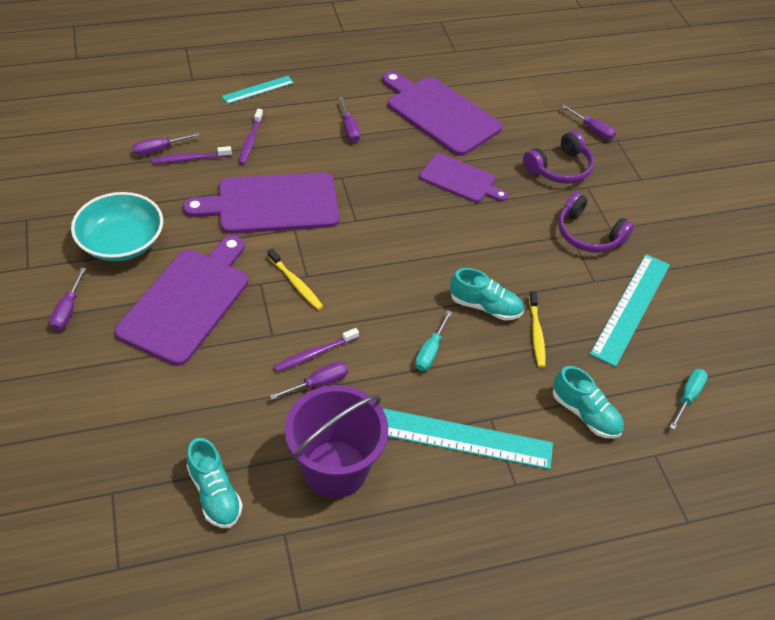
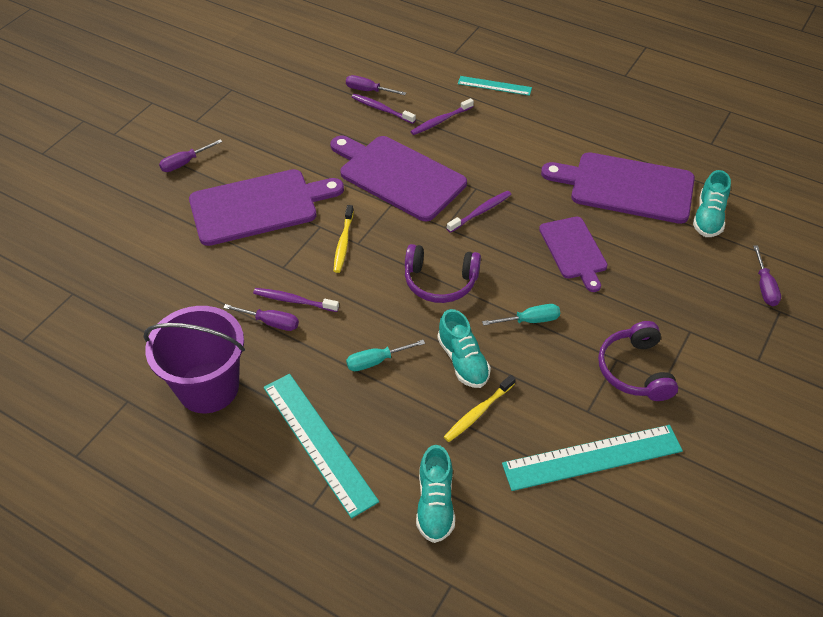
camera: 50 degrees right, 0 degrees up
turquoise bowl [71,192,163,261] -> none
turquoise shoe [187,438,243,528] -> turquoise shoe moved to [693,170,731,237]
purple screwdriver [339,97,360,142] -> none
purple cutting board [382,71,502,156] -> purple cutting board turned 75 degrees counterclockwise [541,152,695,224]
purple headphones [523,130,594,184] -> purple headphones moved to [405,244,481,303]
turquoise screwdriver [670,369,708,430] -> turquoise screwdriver moved to [482,304,560,326]
none -> purple toothbrush [447,191,511,233]

